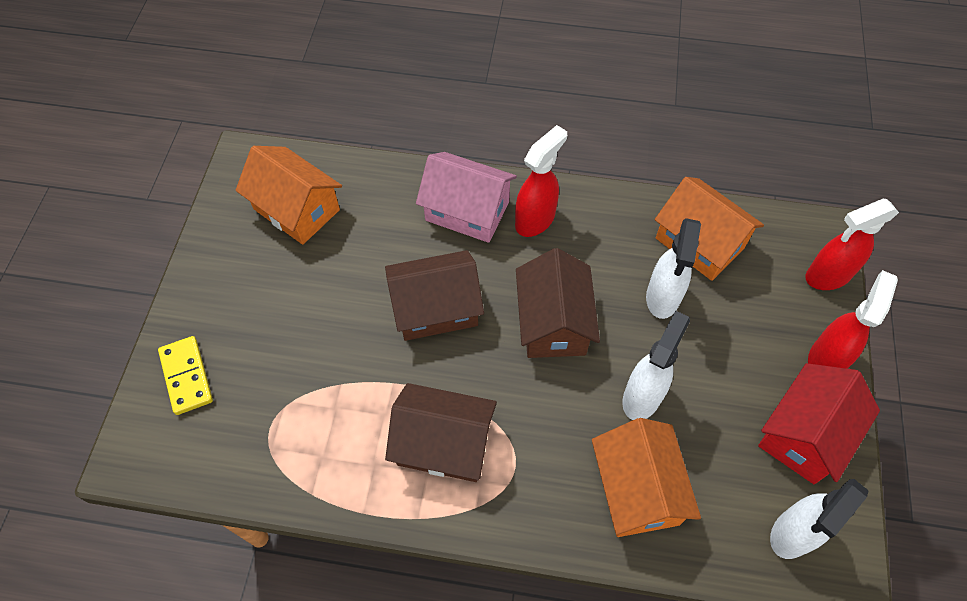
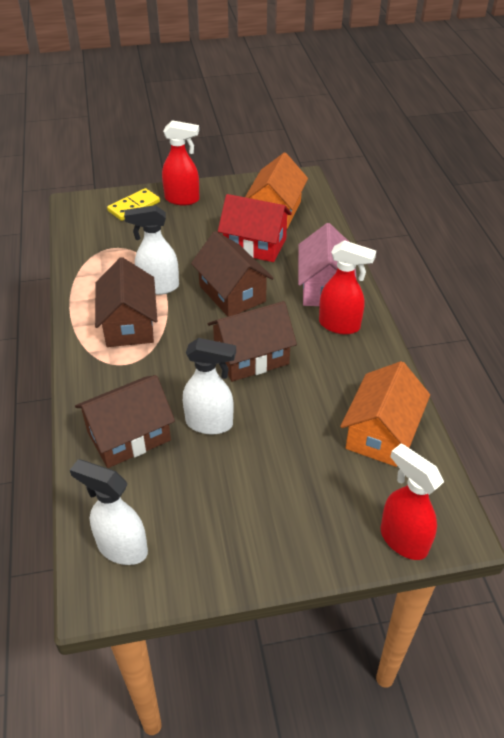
camera: 70 degrees right, 15 degrees down
orange house [592,418,701,537] -> brown house [75,375,175,468]
white spray bottle [646,218,701,319] -> white spray bottle moved to [124,205,179,295]
red house [758,363,880,484] -> red house moved to [218,194,292,262]
red spray bottle [808,270,898,369] -> red spray bottle moved to [162,120,199,205]

